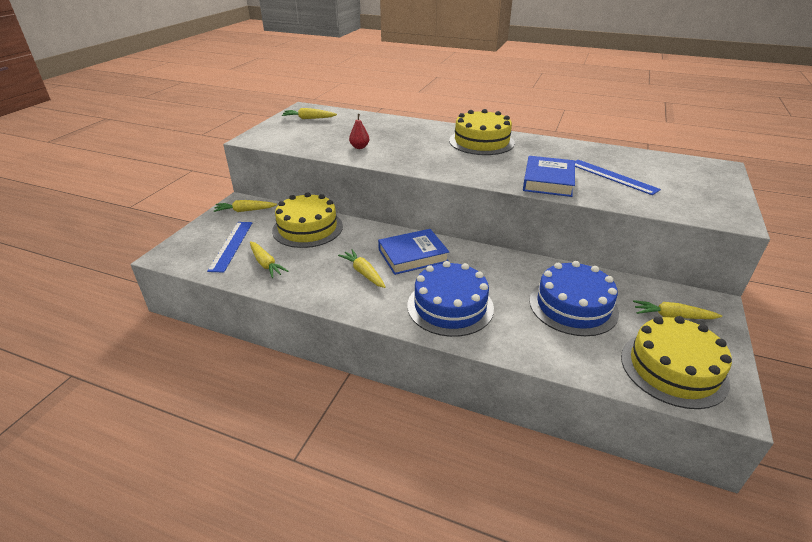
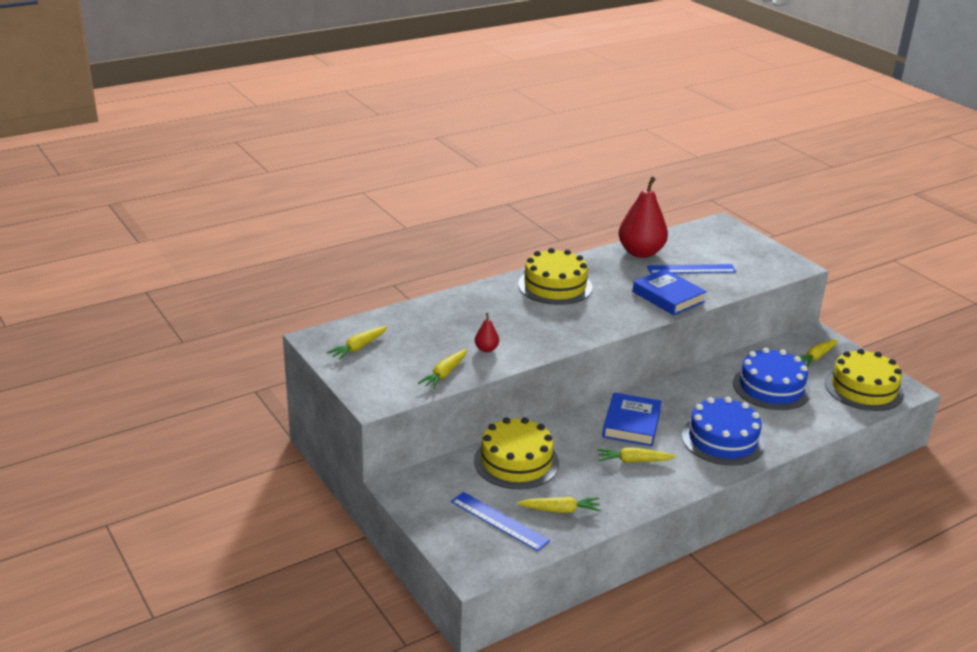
camera: 55 degrees left, 5 degrees down
yellow carrot [214,200,277,212] -> yellow carrot moved to [418,349,467,389]
none -> red pear [618,177,668,258]

